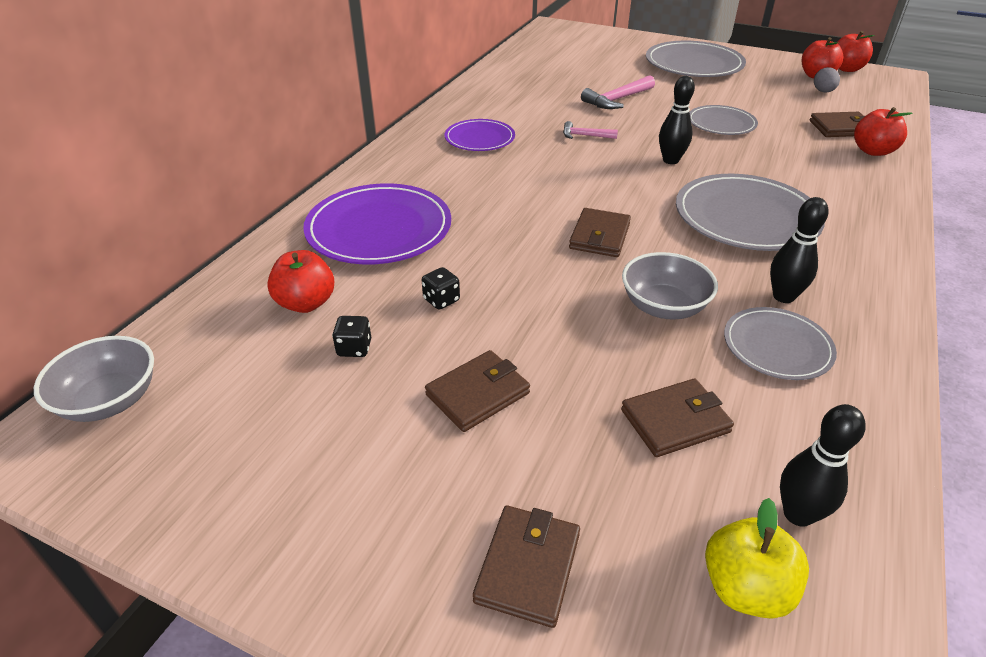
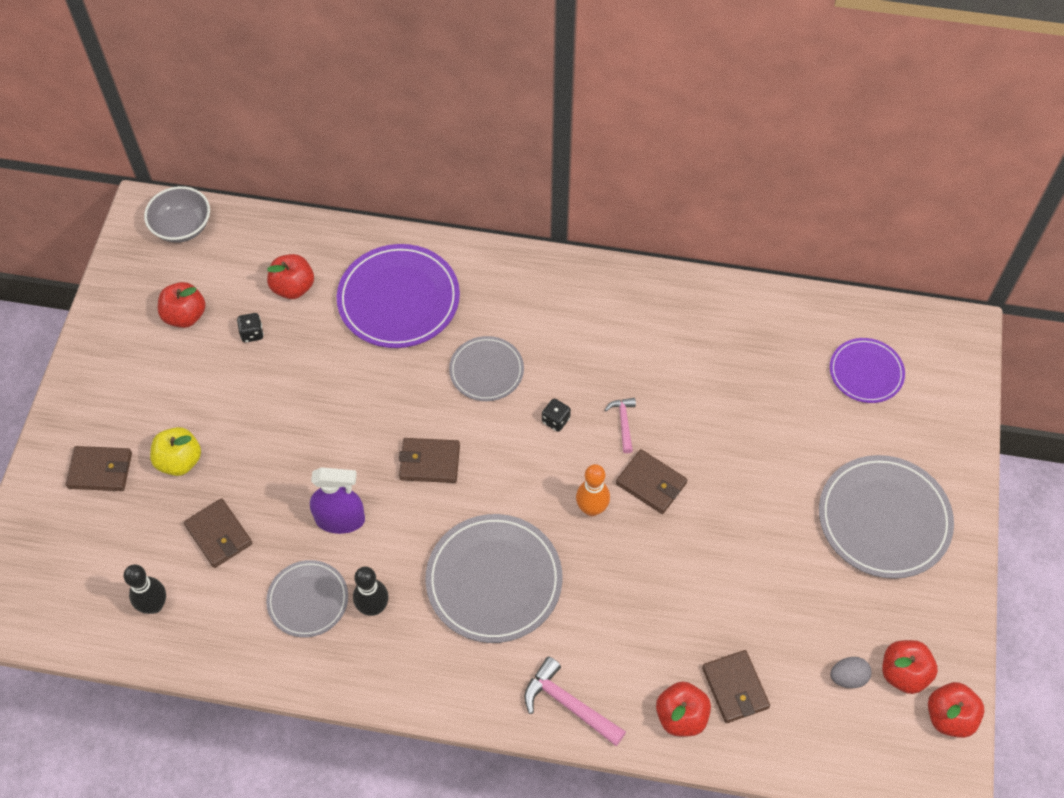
camera: 75 degrees right, 20 degrees up
black dice [422,267,460,310] -> black dice moved to [542,398,571,432]
brown wallet [425,350,530,432] -> brown wallet moved to [616,449,687,514]
purple plate [445,119,515,151] -> purple plate moved to [830,338,905,403]
pink hammer [581,75,655,109] -> pink hammer moved to [524,656,626,746]
grey bowl [622,252,718,319] -> purple spray bottle [310,467,365,534]
black bowling pin [659,76,695,164] -> orange bowling pin [576,464,610,516]
grey plate [689,105,758,135] -> grey plate moved to [449,336,524,401]
yellow apple [705,498,809,619] -> yellow apple moved to [150,427,201,476]
none -> red apple [158,282,206,328]

